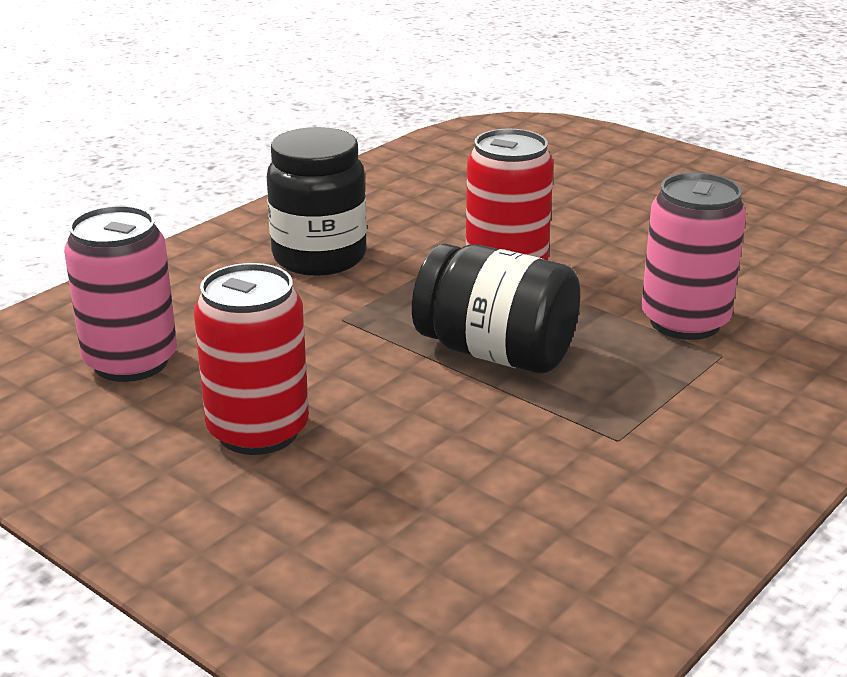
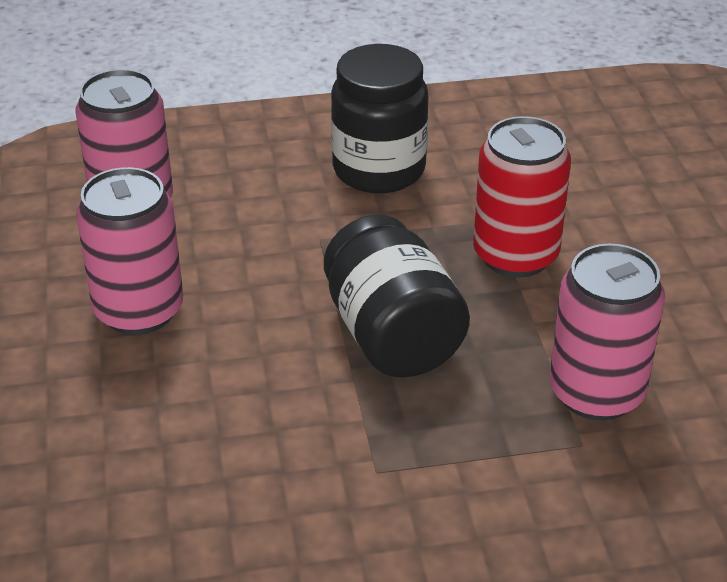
camera: 40 degrees right, 10 degrees up
red can [194,263,309,455] -> pink can [76,167,183,335]

